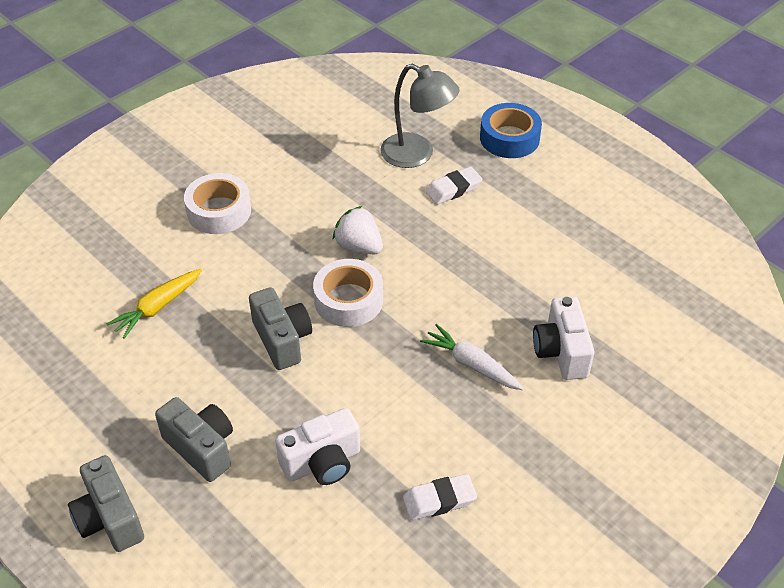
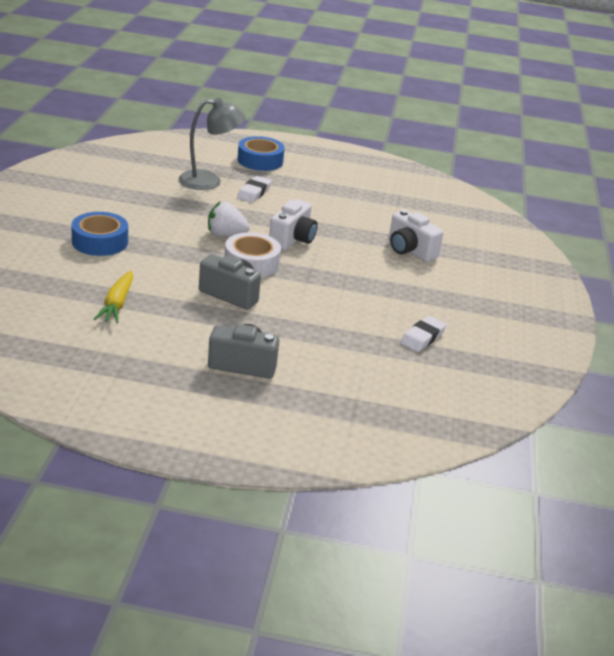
camera: 40 degrees left, 15 degrees down
grey camera [68,455,144,552] -> none
white tape [184,173,251,234] -> blue tape [71,212,128,256]
white camera [275,408,360,485] -> white camera moved to [269,199,318,250]
white carrot [420,324,524,390] -> none

